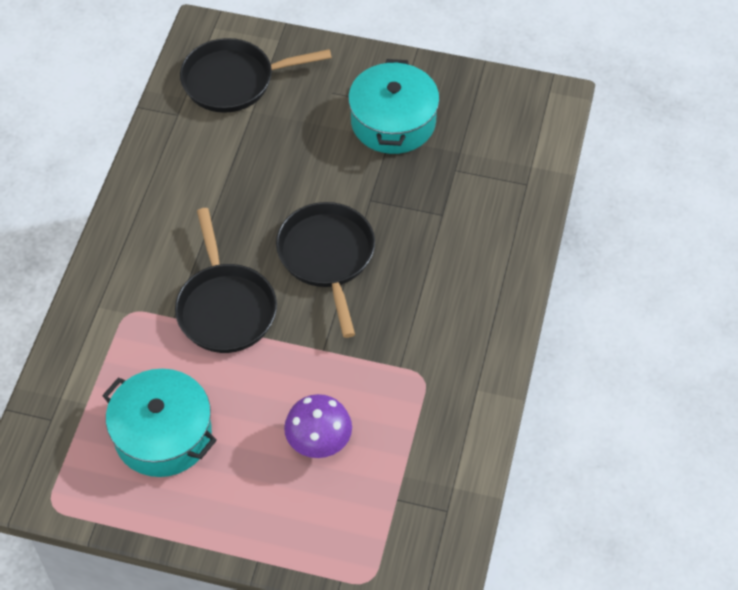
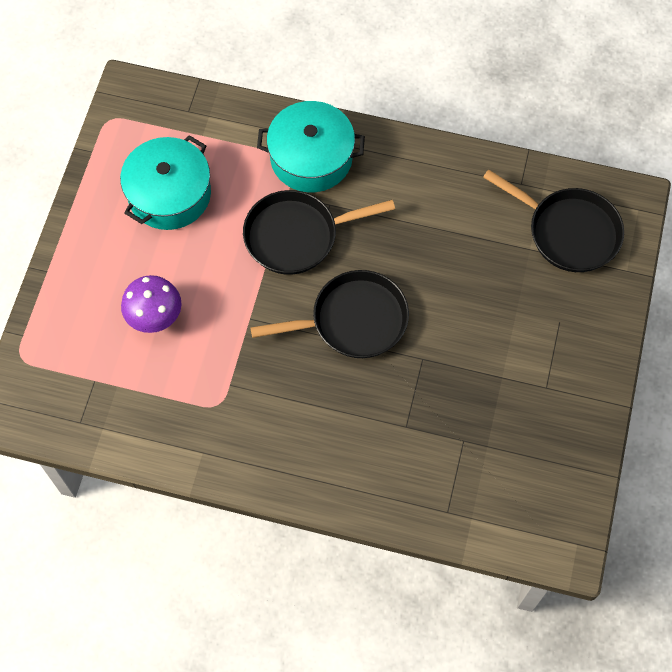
camera: 90 degrees right, 10 degrees up
black pan [180,38,332,113] -> black pan turned 135 degrees clockwise [483,169,624,272]
turquoise pot [348,59,440,154] -> turquoise pot moved to [257,101,365,193]

